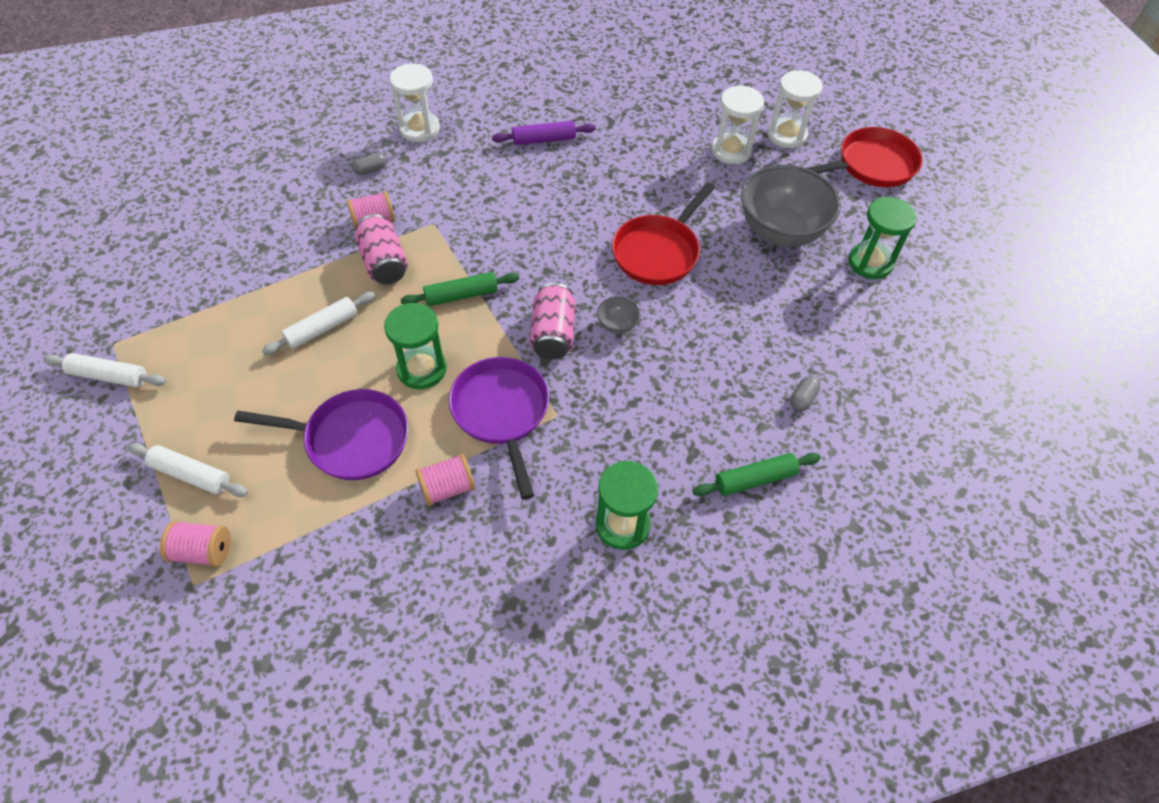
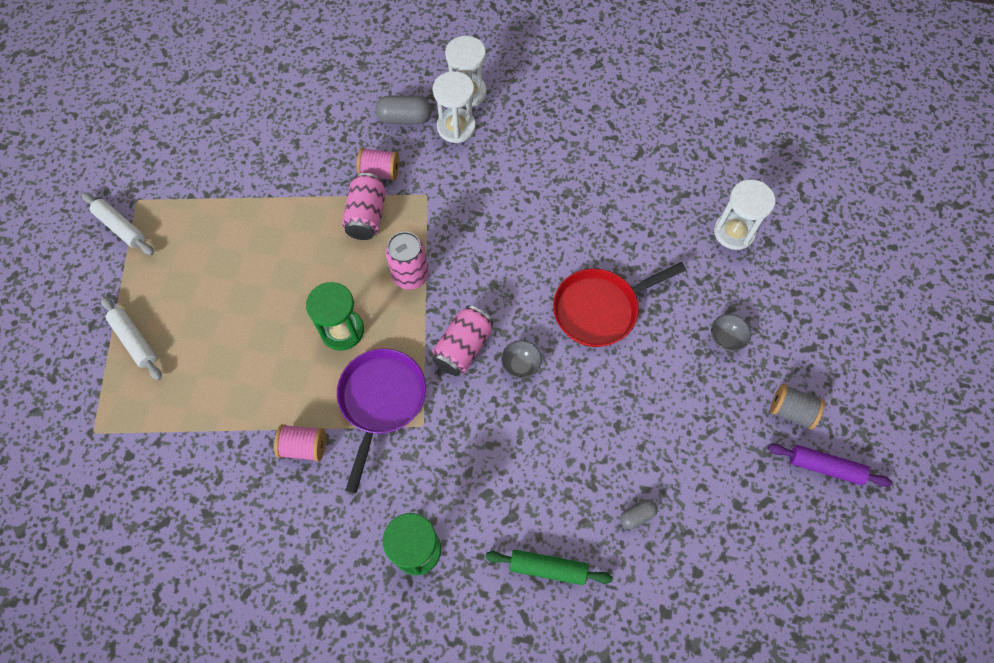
camera: 30 degrees right, 10 degrees up
pink spool [160,521,230,567] -> none
purple pan [234,389,409,480] -> none
white rolling pin [262,292,375,355] -> none
grey capsule [352,152,386,175] -> grey capsule [376,95,432,124], size x1.72
green rolling pin [400,272,519,306] -> pink can [385,232,429,290]
purple rolling pin [492,121,596,145] -> purple rolling pin moved to [768,444,892,487]
grey bowl [741,165,841,247] -> grey bowl [711,314,751,351], size x0.41
white hourglass [768,70,823,148] -> white hourglass moved to [433,71,476,143]
red pan [806,127,923,187] -> none
green hourglass [848,197,917,279] -> grey spool [770,384,825,430]

